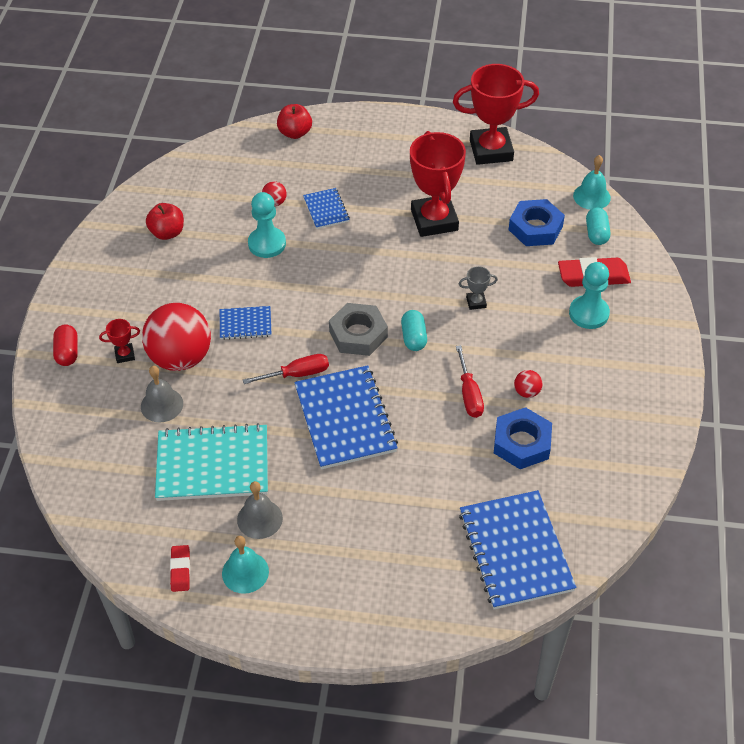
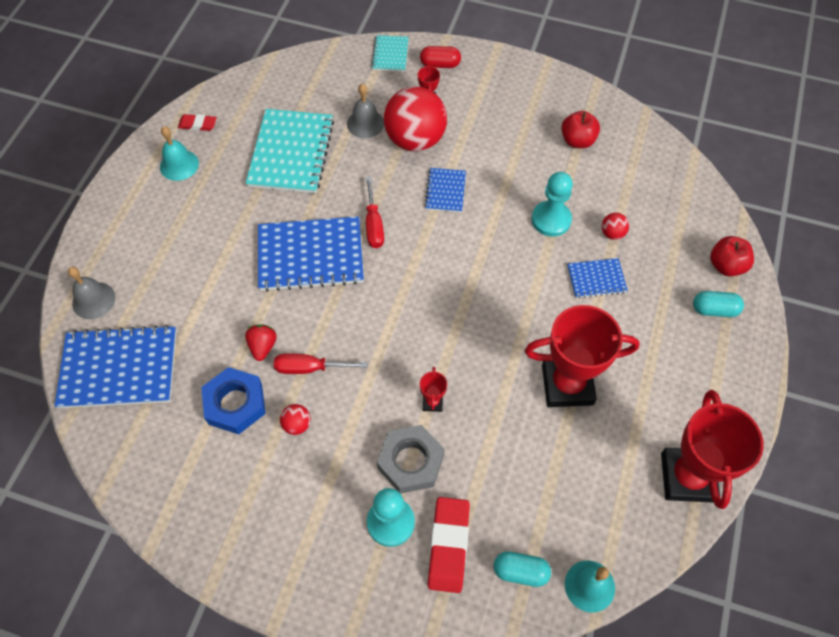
camera: 100 degrees right, 10 degrees up
grey bell [237,481,283,539] -> grey bell moved to [68,267,115,319]
grey nut [329,303,388,356] -> grey nut moved to [377,425,445,494]
turquoise capsule [401,310,427,351] -> turquoise capsule moved to [693,291,744,317]
grey trophy [459,266,498,310] -> red trophy [420,367,447,412]
blue nut [509,199,565,246] -> none
none -> red strawberry [245,324,277,361]
none -> turquoise notebook [371,35,409,72]

